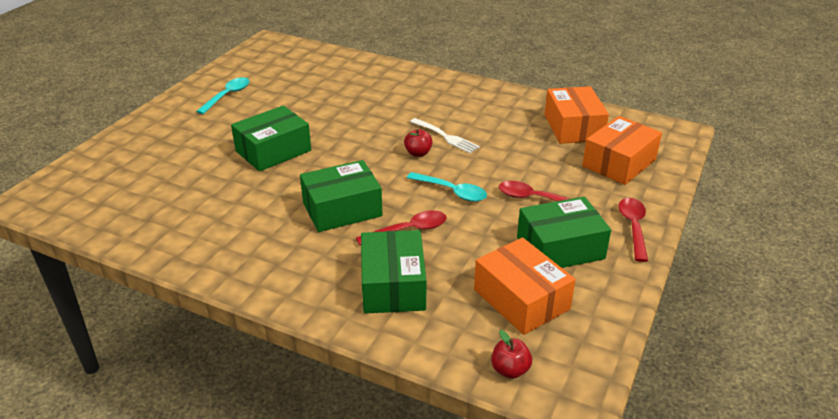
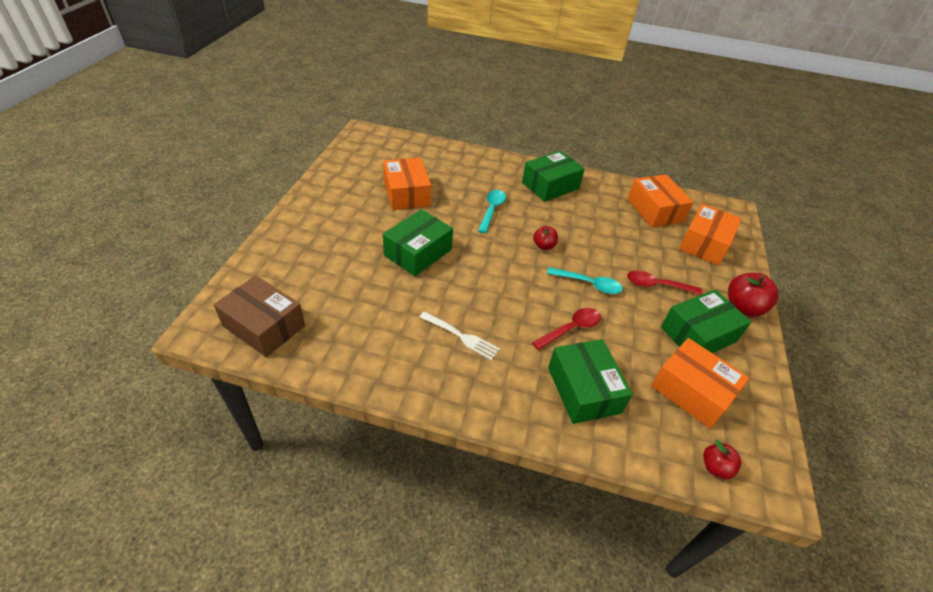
camera: 15 degrees left, 10 degrees up
turquoise spoon [196,77,250,114] -> turquoise spoon moved to [478,190,506,233]
green box [300,160,382,232] -> green box moved to [522,151,585,202]
white fork [410,118,480,153] -> white fork moved to [420,311,500,360]
red spoon [618,198,648,262] -> red apple [728,273,779,317]
none -> brown box [214,275,305,357]
none -> orange box [383,157,431,210]

